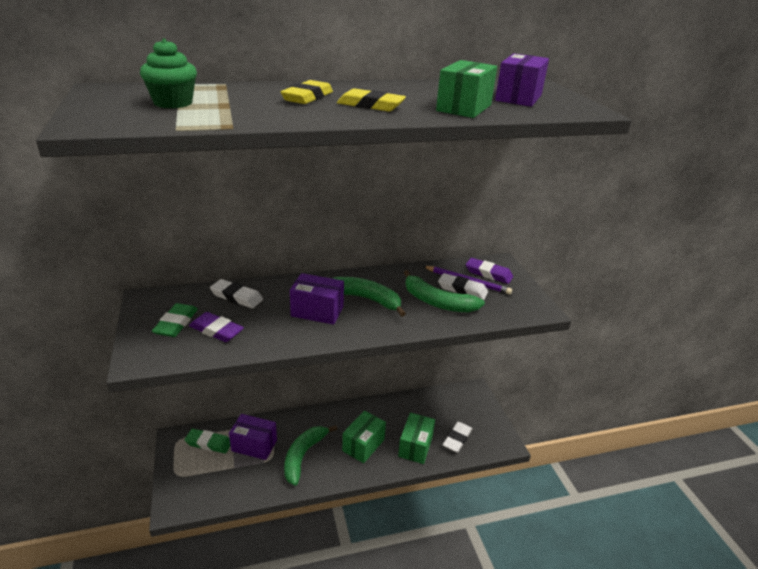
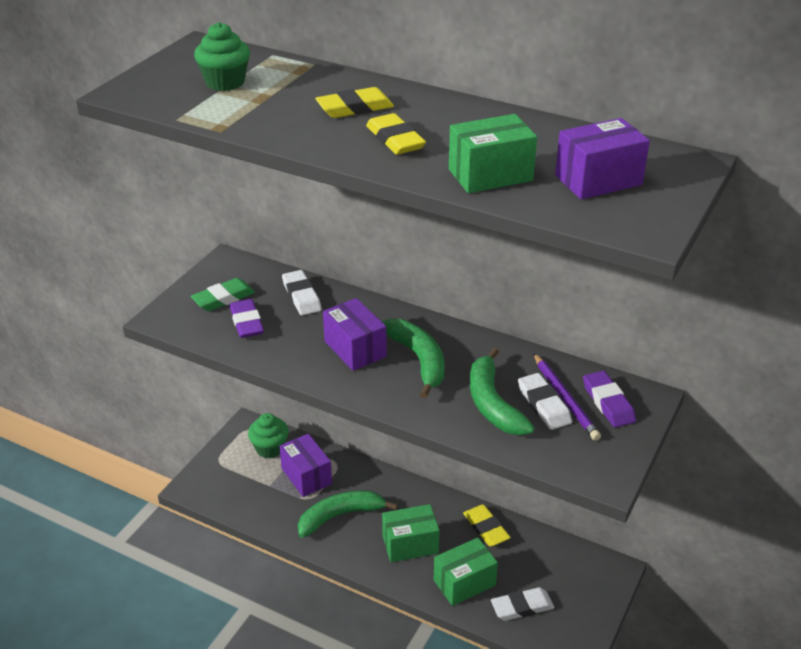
camera: 45 degrees right, 5 degrees up
green eraser [185,429,231,453] -> green cupcake [248,413,289,458]
none -> yellow eraser [463,505,511,546]

